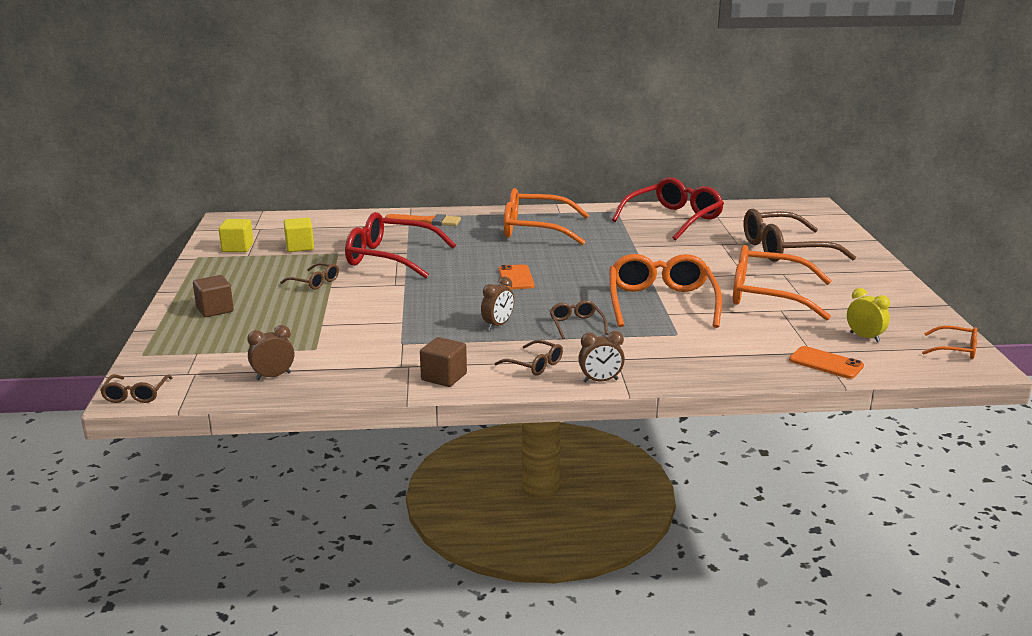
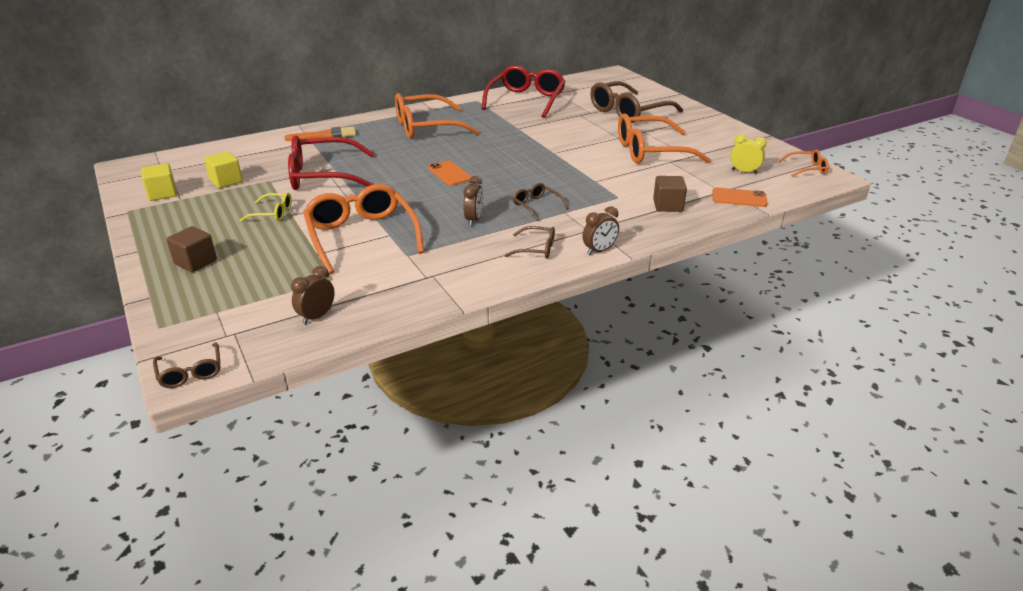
camera: 25 degrees left, 10 degrees up
brown glasses [280,263,339,290] -> yellow glasses [240,193,292,222]
brown cube [420,337,467,387] -> brown cube moved to [653,176,687,212]
orange glasses [610,254,722,328] -> orange glasses moved to [303,184,424,274]

